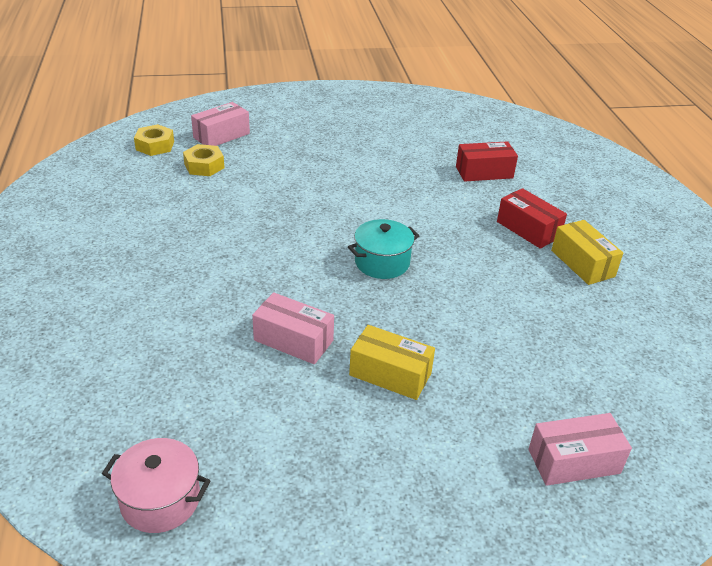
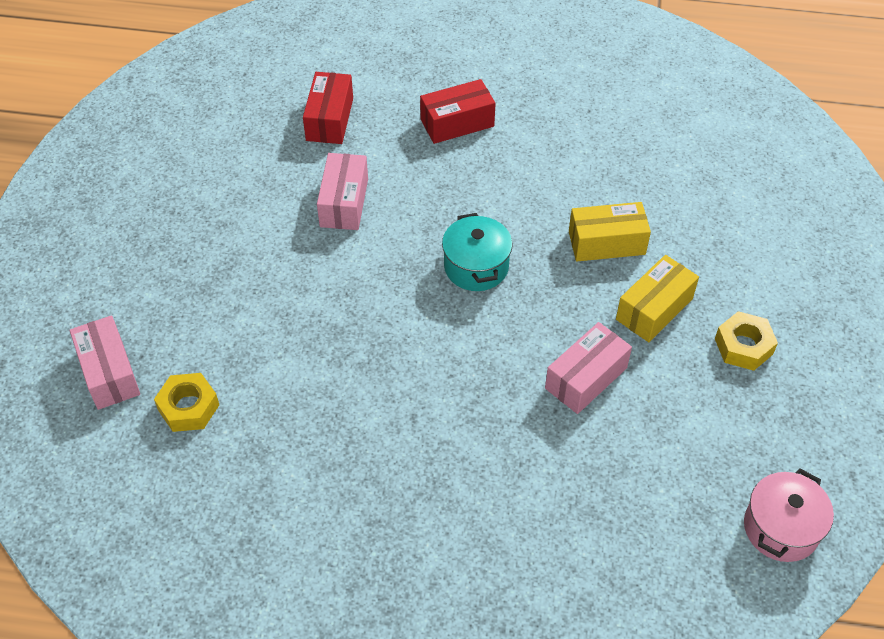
camera: 70 degrees left, 15 degrees up
yellow nut [134,124,174,156] -> yellow nut moved to [715,311,778,371]
pink box [529,413,632,486] -> pink box moved to [317,153,368,230]
yellow box [551,220,623,285] -> yellow box moved to [569,202,651,261]

